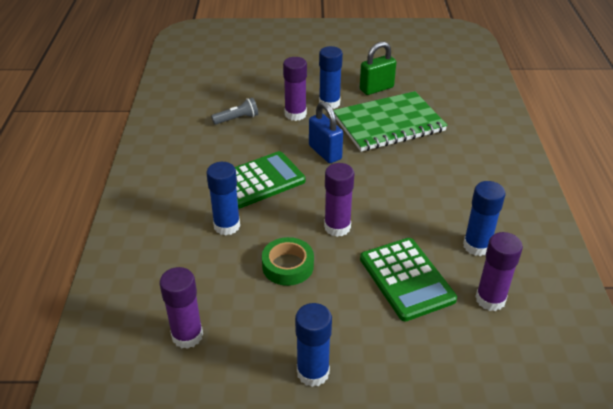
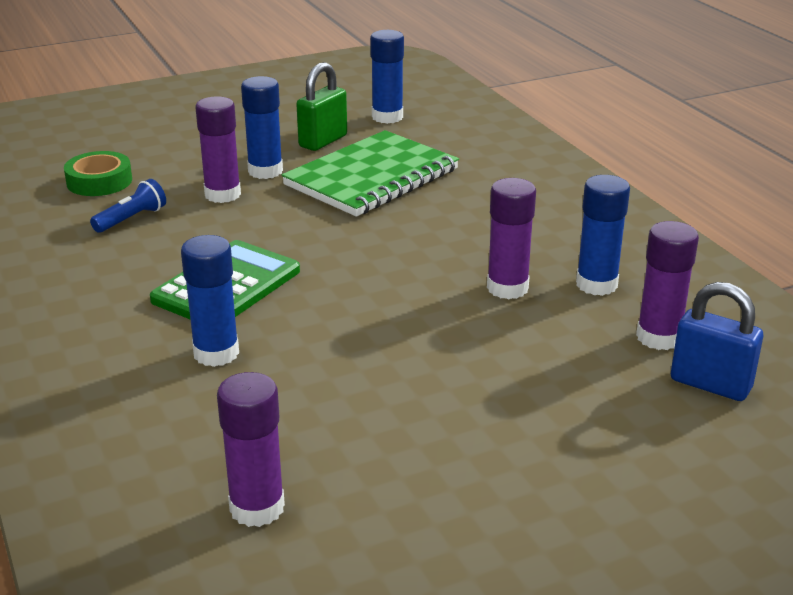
camera: 25 degrees left, 10 degrees down
grey flashlight [211,98,258,125] -> blue flashlight [90,179,166,233]
green tape [262,237,314,286] -> green tape moved to [64,151,132,196]
blue glue stick [295,303,332,387] -> blue glue stick moved to [370,30,404,124]
blue padlock [309,102,343,163] -> blue padlock moved to [671,282,763,401]
purple glue stick [324,163,354,237] -> purple glue stick moved to [487,178,536,299]
green calculator [360,238,457,321] -> none

